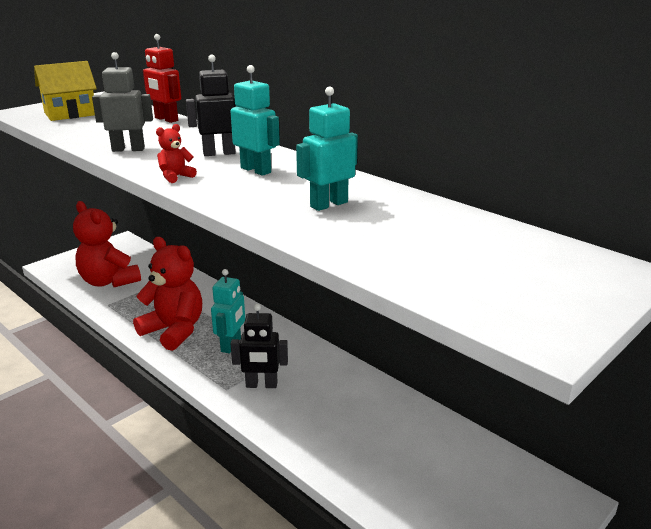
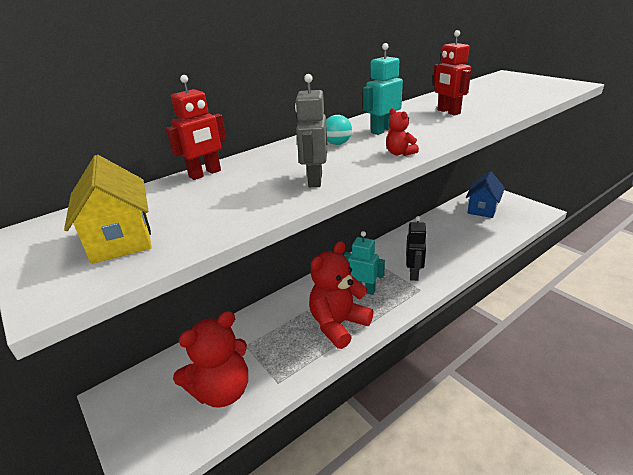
camera: 80 degrees left, 5 degrees up
black robot [186,55,236,156] -> turquoise ball [326,115,352,145]
turquoise robot [296,86,358,211] -> red robot [433,30,471,115]
none -> blue house [466,171,505,218]

